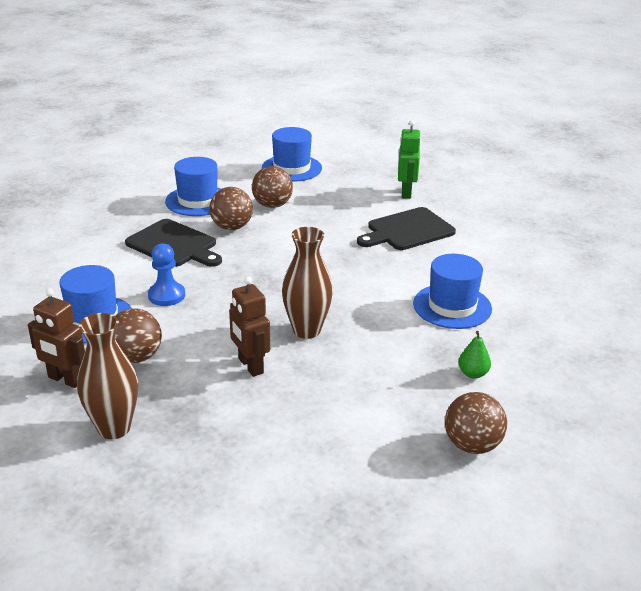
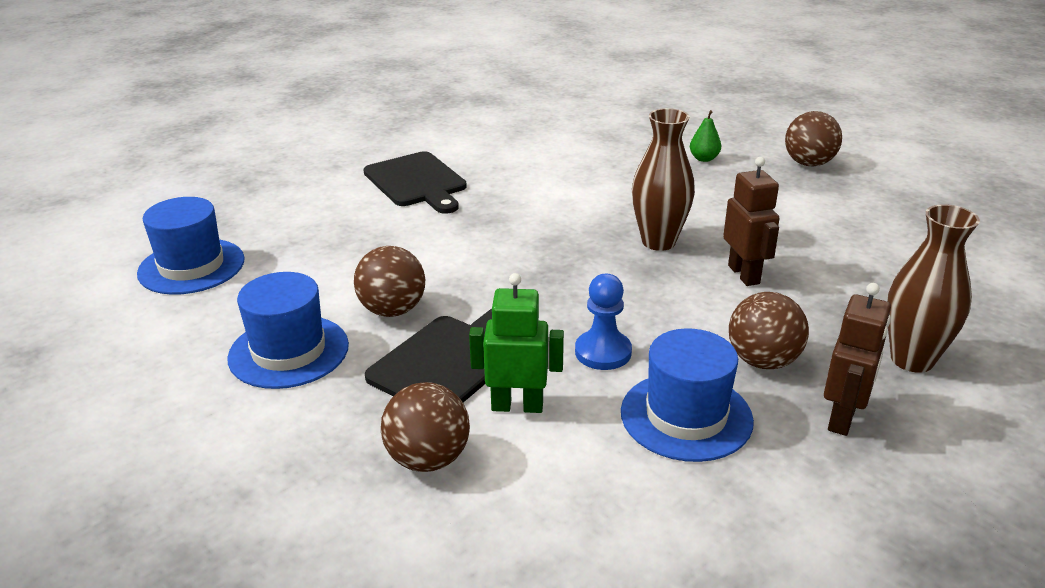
camera: 90 degrees left, 0 degrees up
brown robot [229,276,270,377] -> brown robot turned 75 degrees counterclockwise [723,157,780,286]
brown ball [252,166,293,208] -> brown ball moved to [381,382,470,472]
green robot [398,120,421,199] -> green robot moved to [469,273,564,413]
blue hat [413,254,492,329] -> none

